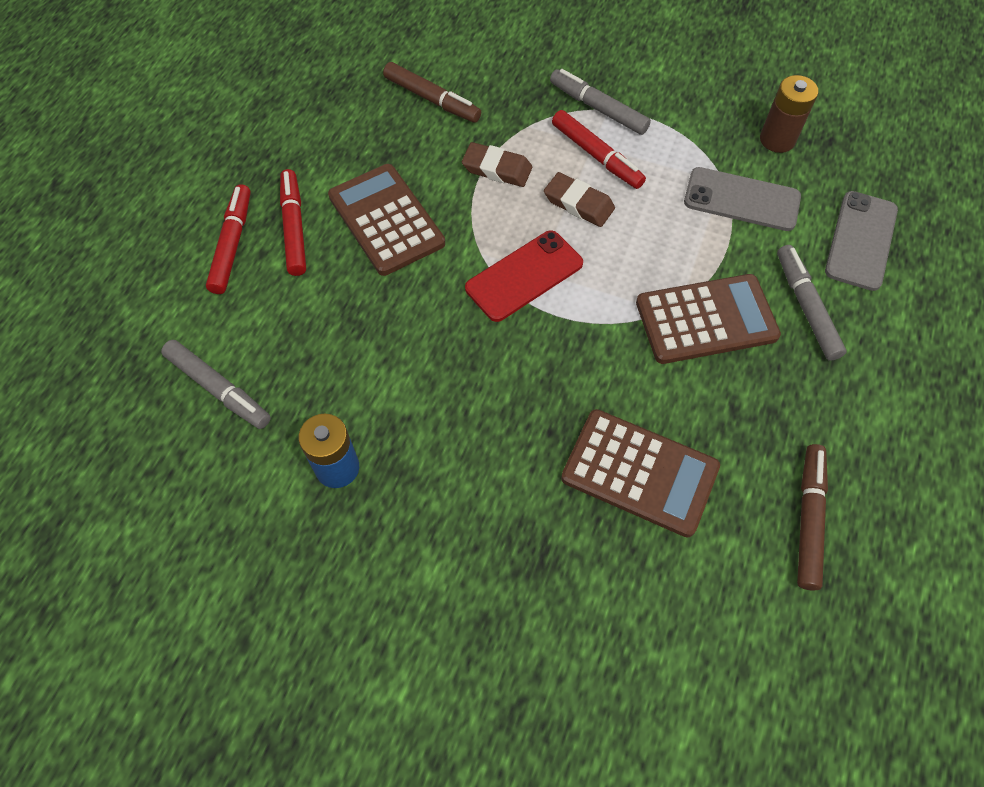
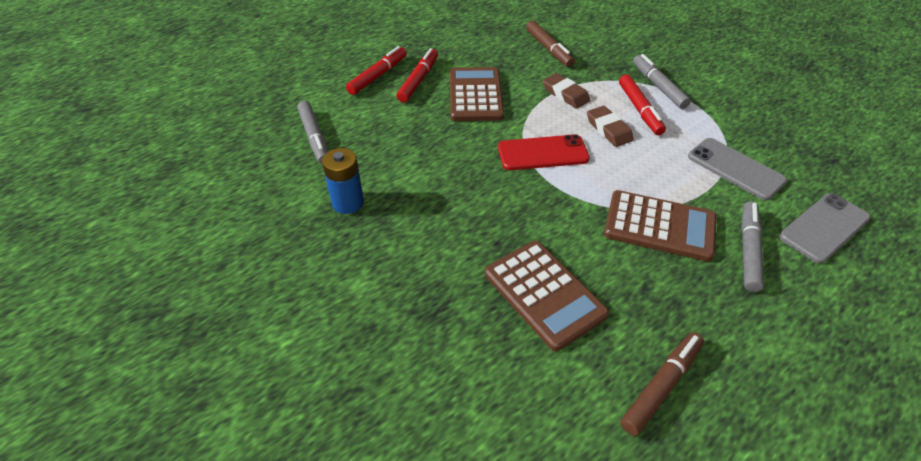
camera: 30 degrees right, 15 degrees down
brown battery [760,75,818,153] -> none

